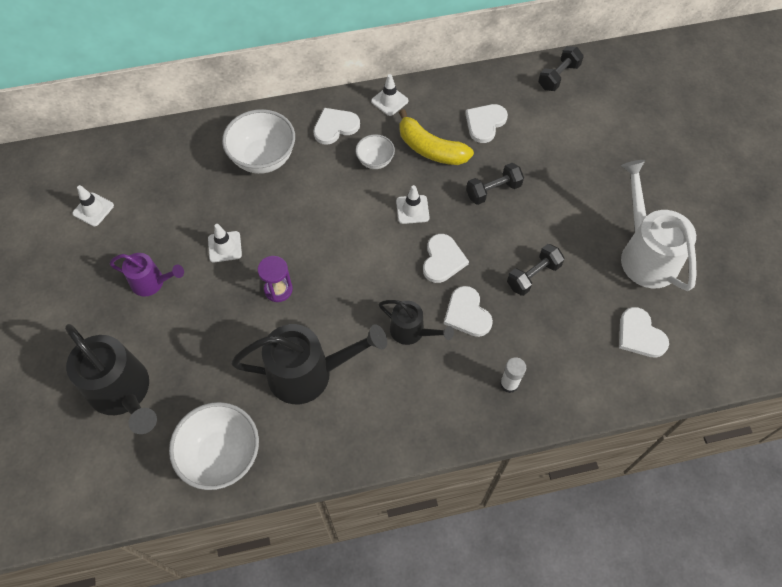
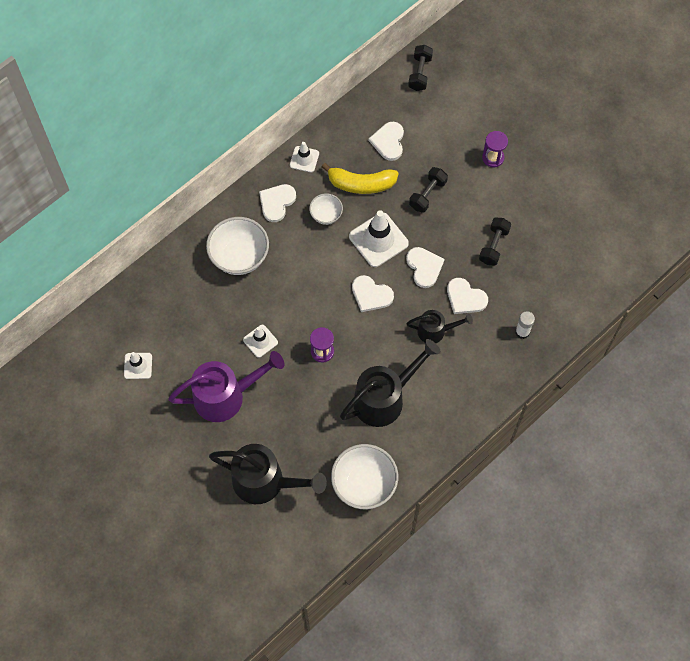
camera: 30 degrees left, 5 degrees up
purple watering can [110,253,184,297] -> purple watering can [169,351,284,422], size x1.77
white traffic cone [396,185,430,224] -> white traffic cone [349,210,409,267], size x1.77
white heart [619,307,669,358] -> white heart moved to [352,275,394,312]
white watering can [621,160,697,291] -> none
none -> purple hourglass [482,131,508,167]

